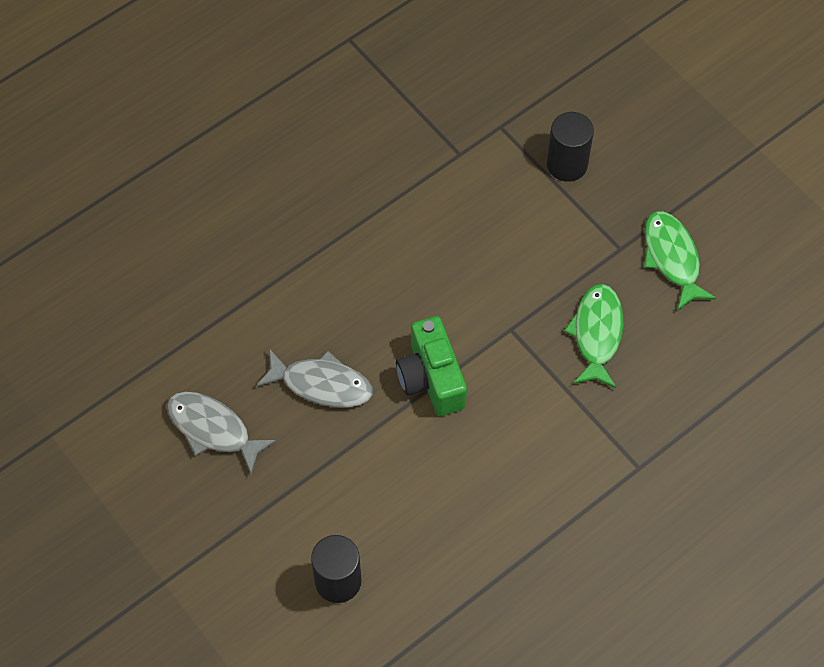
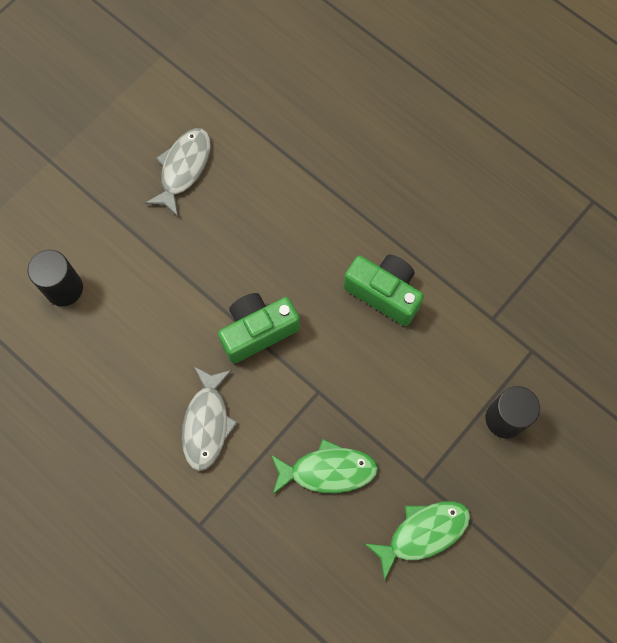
camera: 80 degrees right, 10 degrees up
grey fish [256,349,373,407] -> grey fish moved to [182,367,238,471]
none -> green camera [343,255,424,326]

